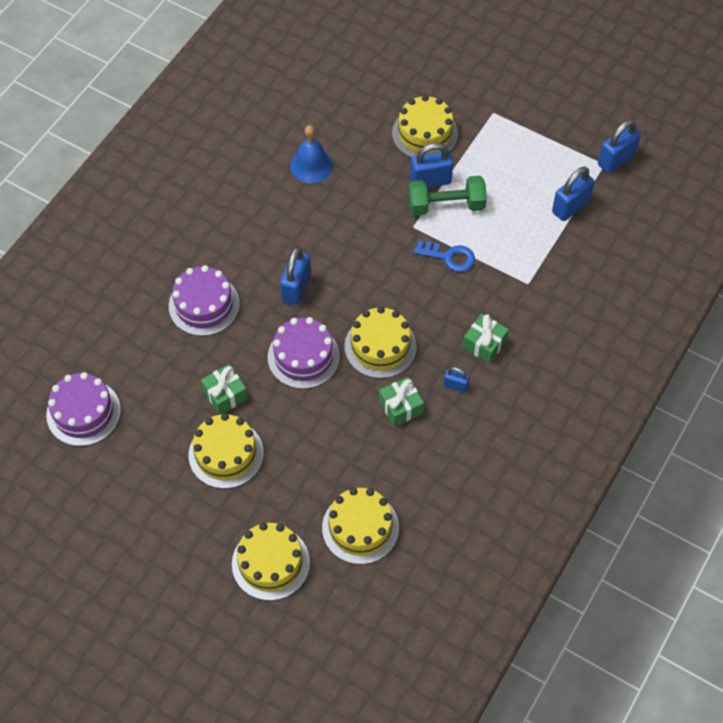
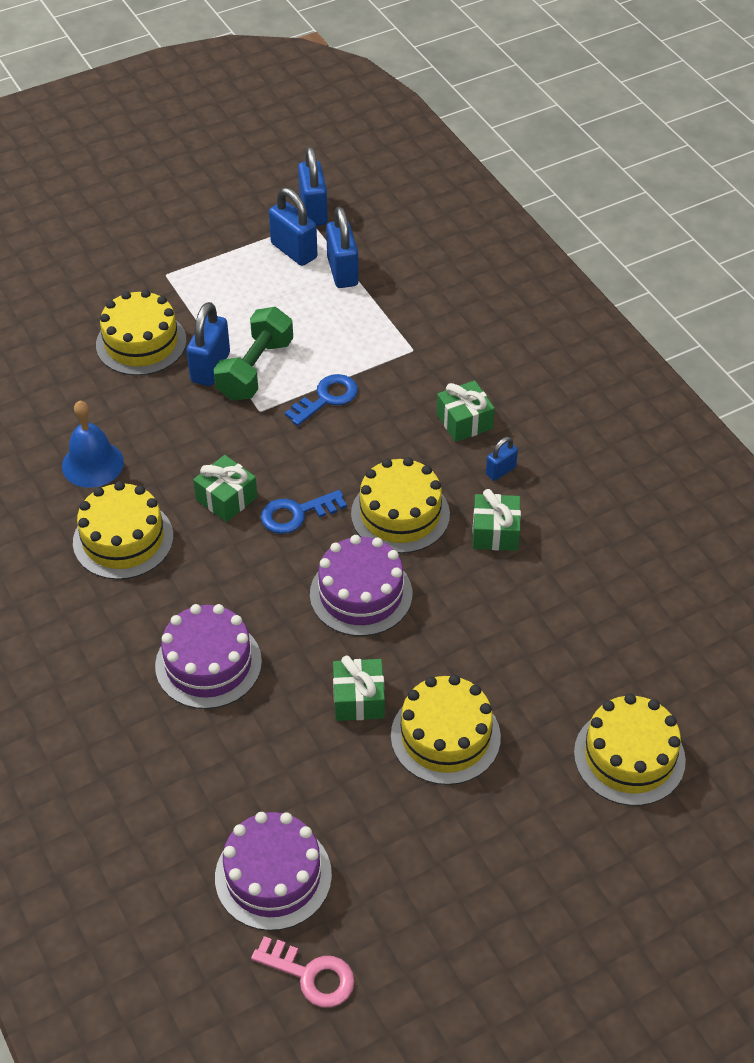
camera: 60 degrees left, 10 degrees down
blue padlock [280,247,311,305] -> blue padlock moved to [269,188,318,266]
yellow cake [322,487,399,564] -> yellow cake moved to [73,481,173,580]
none -> green gift [193,455,258,522]
none -> pink key [251,936,355,1008]
none -> blue key [261,490,347,534]

